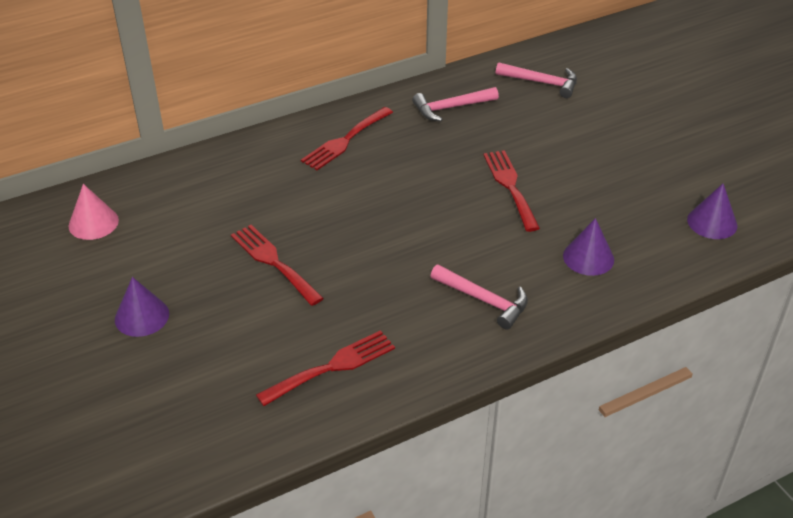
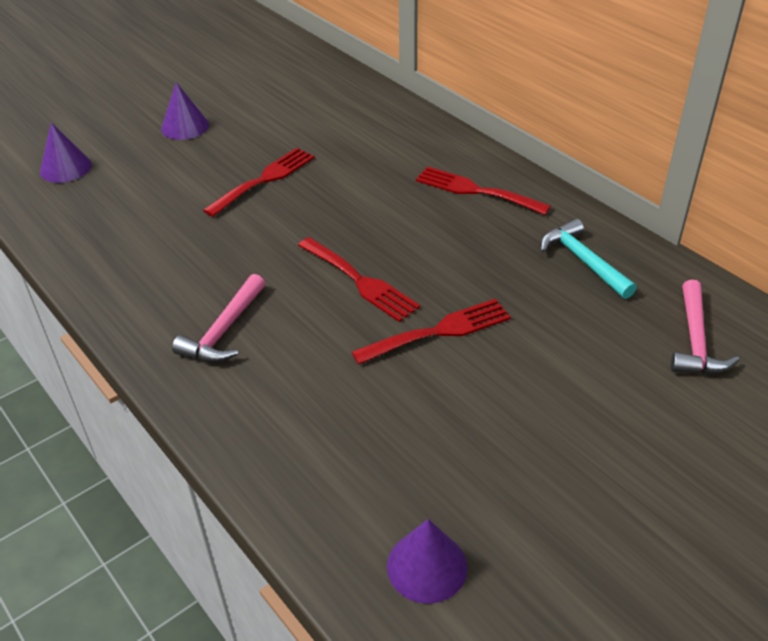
camera: 80 degrees right, 0 degrees up
pink cone [69,184,119,240] -> none
red fork [256,330,395,406] -> red fork moved to [298,237,420,322]
pink hammer [412,87,499,121] -> turquoise hammer [540,219,637,299]
purple cone [563,218,614,276] -> purple cone moved to [40,123,92,183]

